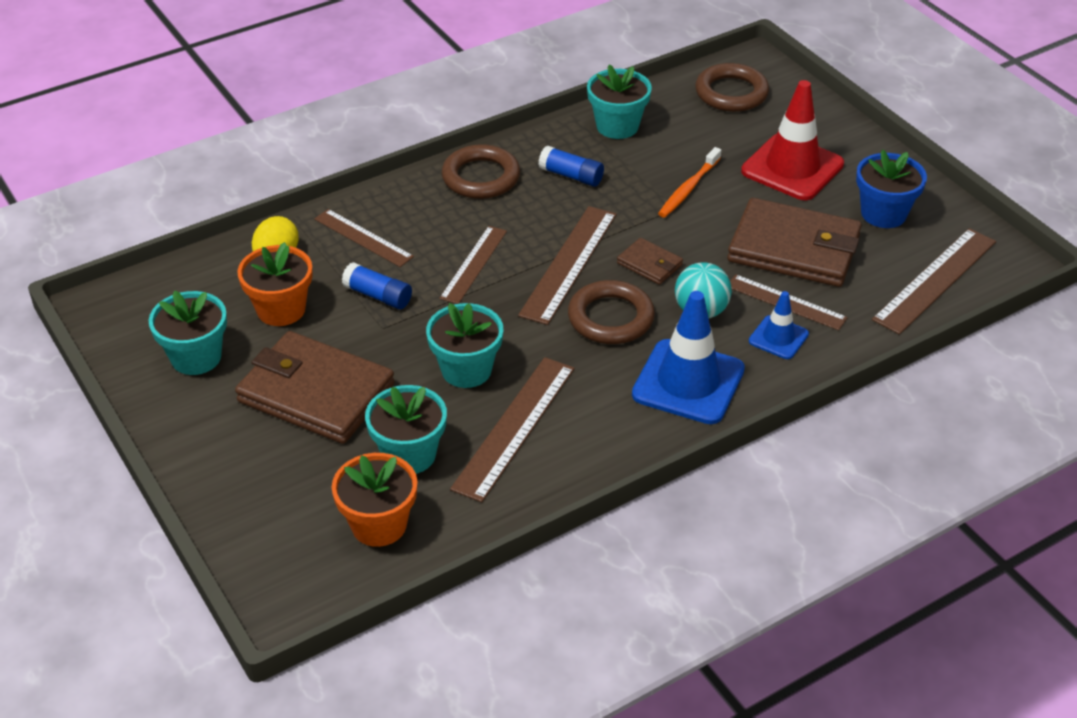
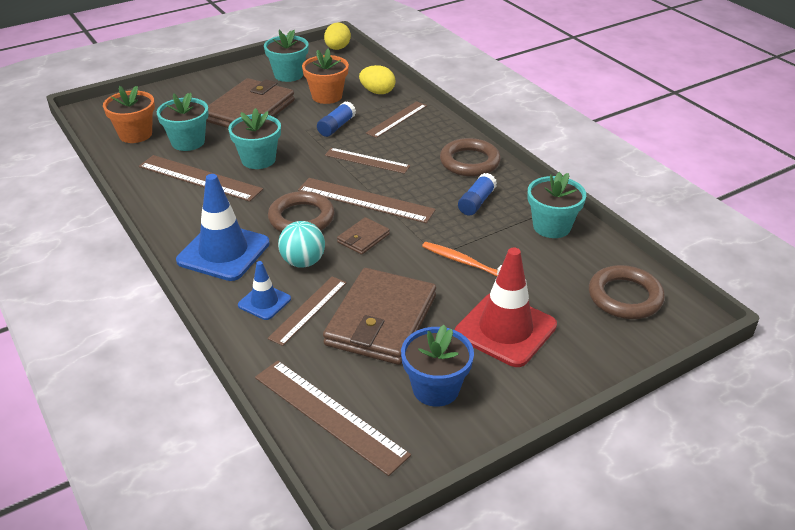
camera: 90 degrees right, 5 degrees down
none -> yellow egg [324,23,351,50]

